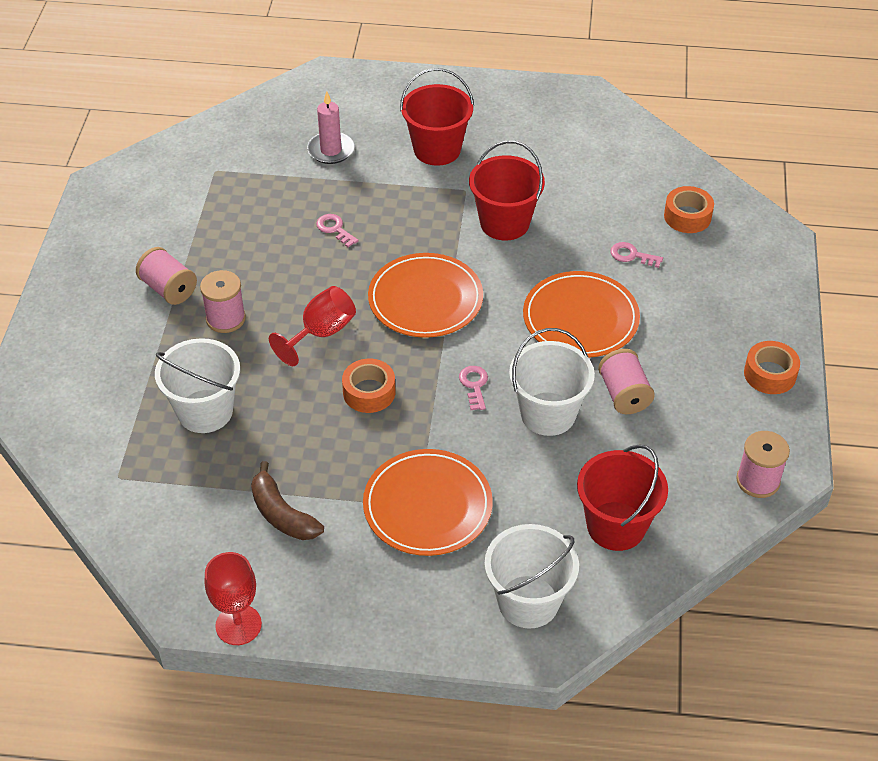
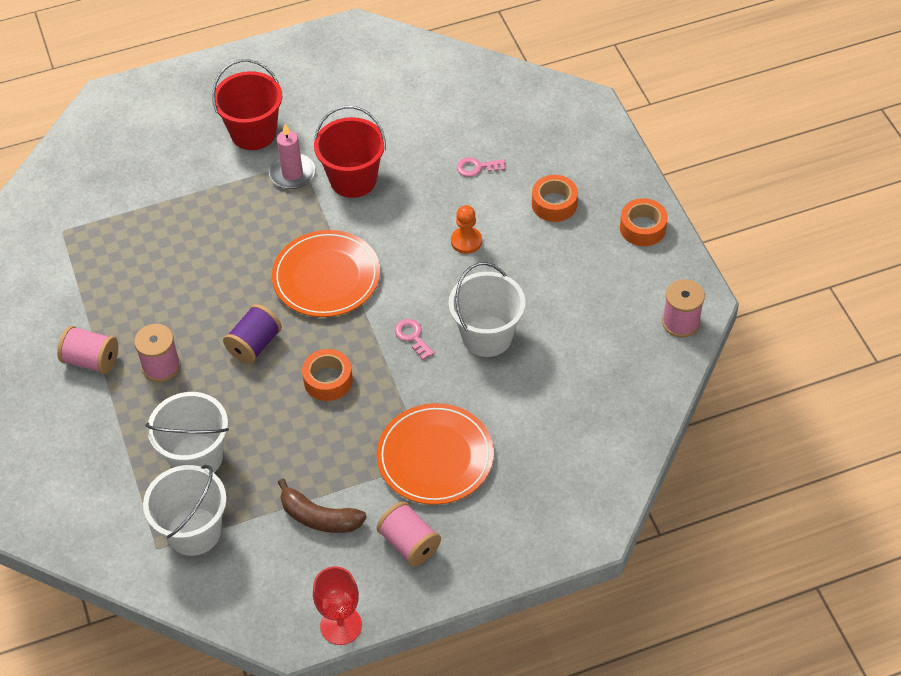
camera: 25 degrees left, 5 degrees up
red goblet [269,286,356,366] -> purple spool [223,304,282,364]
pink candle [307,91,354,164] -> pink candle moved to [269,124,315,189]
pink key [316,214,359,247] -> none
white bucket [485,524,579,629] -> white bucket moved to [143,465,227,556]
orange plate [523,271,640,358] -> orange pawn [451,205,482,254]
red bucket [577,444,668,551] -> none
pink spool [598,349,655,414] -> pink spool moved to [377,501,441,566]
orange tape [664,186,714,233] -> orange tape moved to [532,175,578,222]

